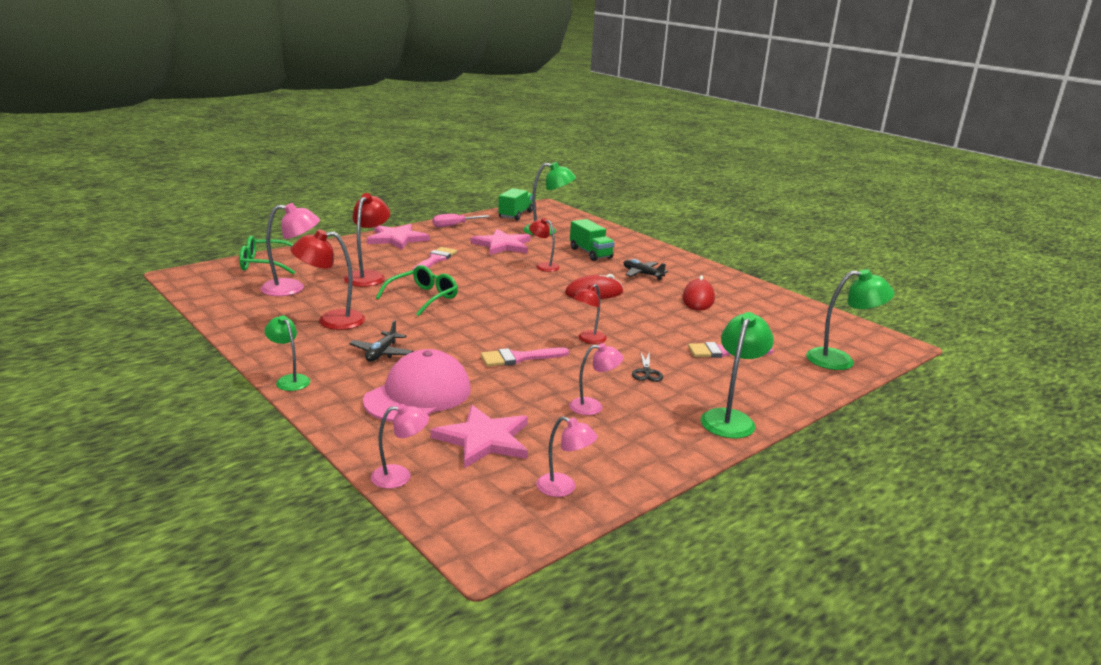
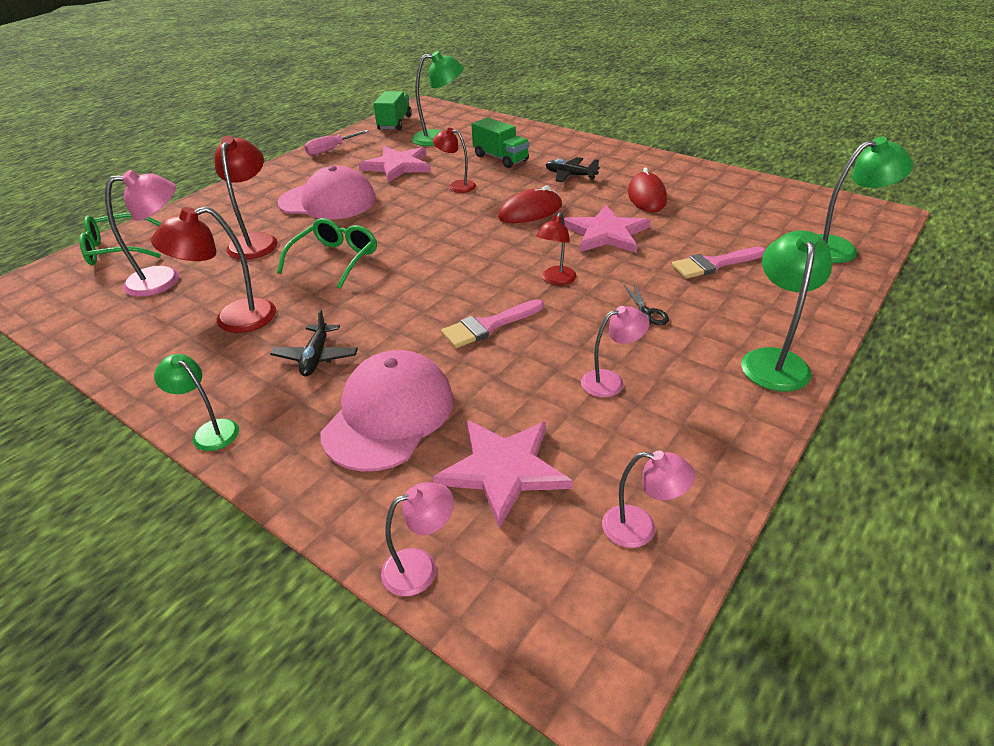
camera: 10 degrees left, 15 degrees up
pink star [367,224,430,250] -> pink star moved to [564,205,651,253]
pink brush [413,247,457,270] -> pink cap [278,166,376,219]

